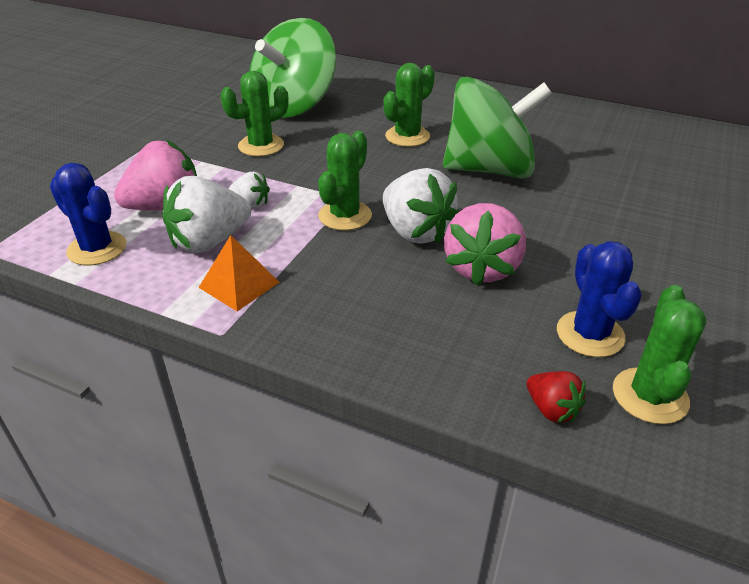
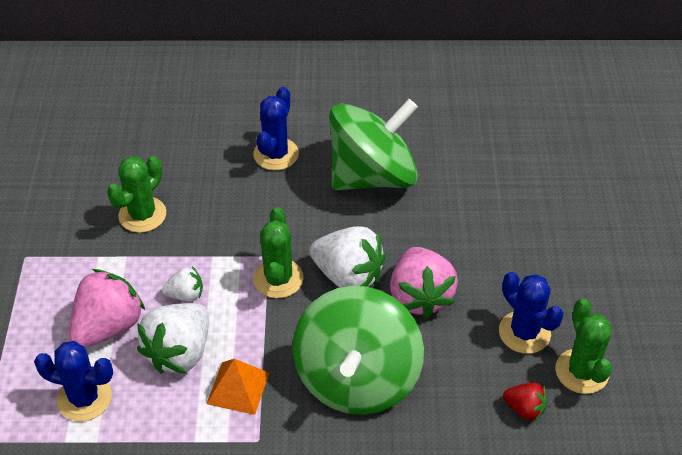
camera: 25 degrees left, 10 degrees up
green spinning top [250,18,337,118] -> green spinning top moved to [293,286,424,415]
green cactus [384,63,435,147] -> blue cactus [253,87,299,170]

